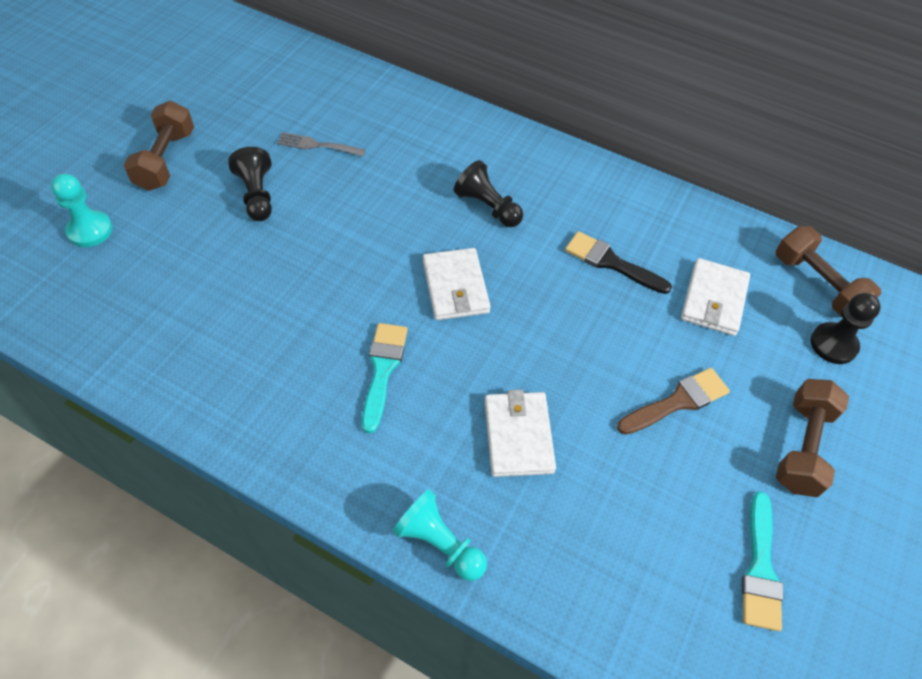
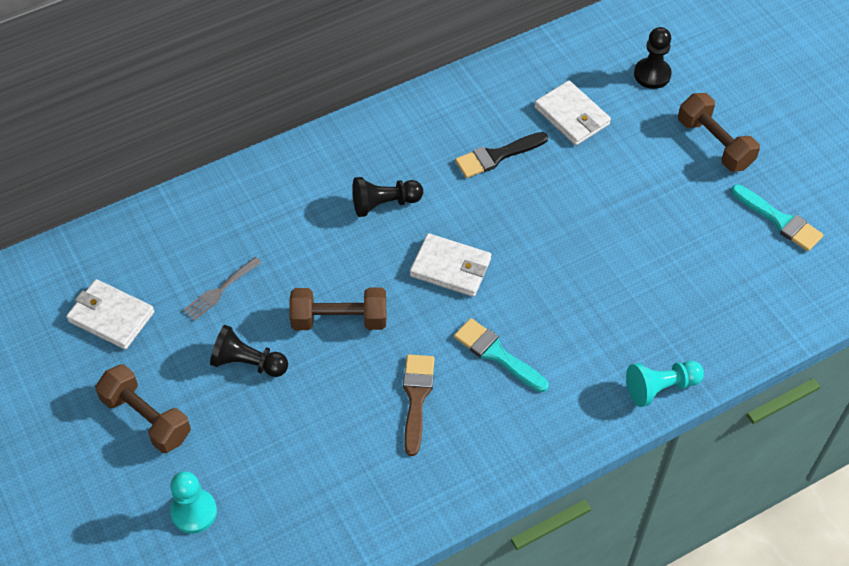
camera: 55 degrees left, 0 degrees up
white wallet [485,389,556,477] -> white wallet moved to [66,279,155,350]
brown brush [617,368,730,435] -> brown brush moved to [403,354,435,456]
brown dumbbell [776,226,881,317] -> brown dumbbell moved to [290,287,386,330]

